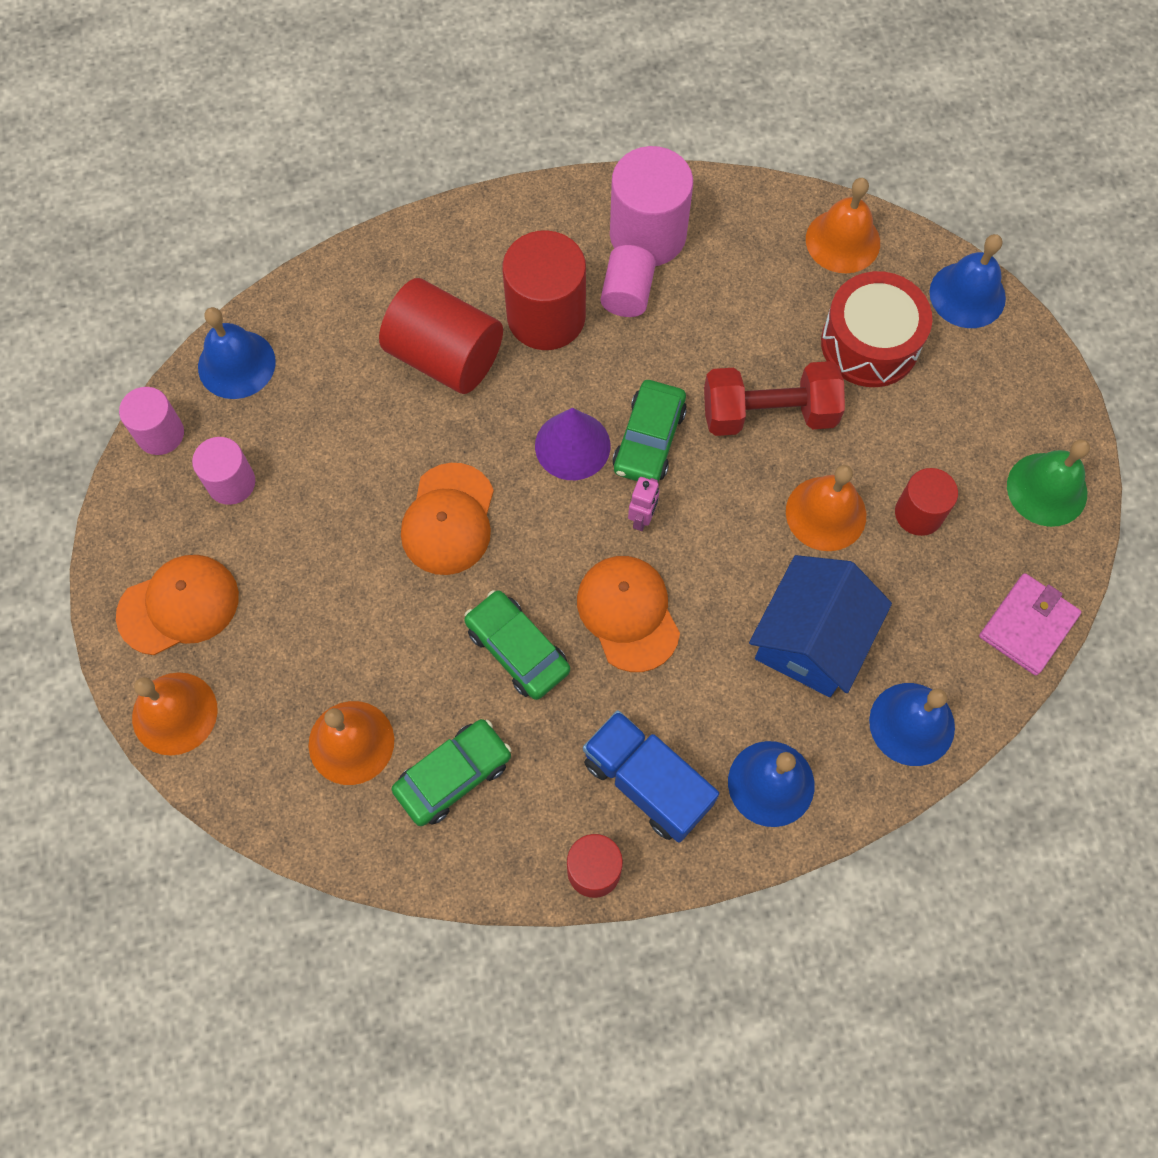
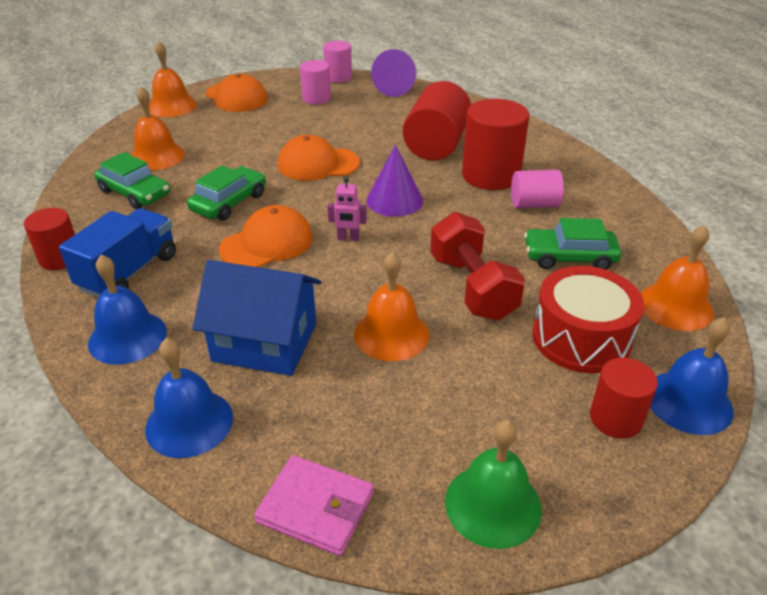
camera: 75 degrees right, 30 degrees down
blue bell [198,307,276,399] -> purple cone [371,49,416,97]
pink cylinder [610,146,693,266] -> none
green car [612,380,687,481] -> green car moved to [524,218,621,270]
red cylinder [895,468,958,536] -> red cylinder moved to [590,358,658,439]

